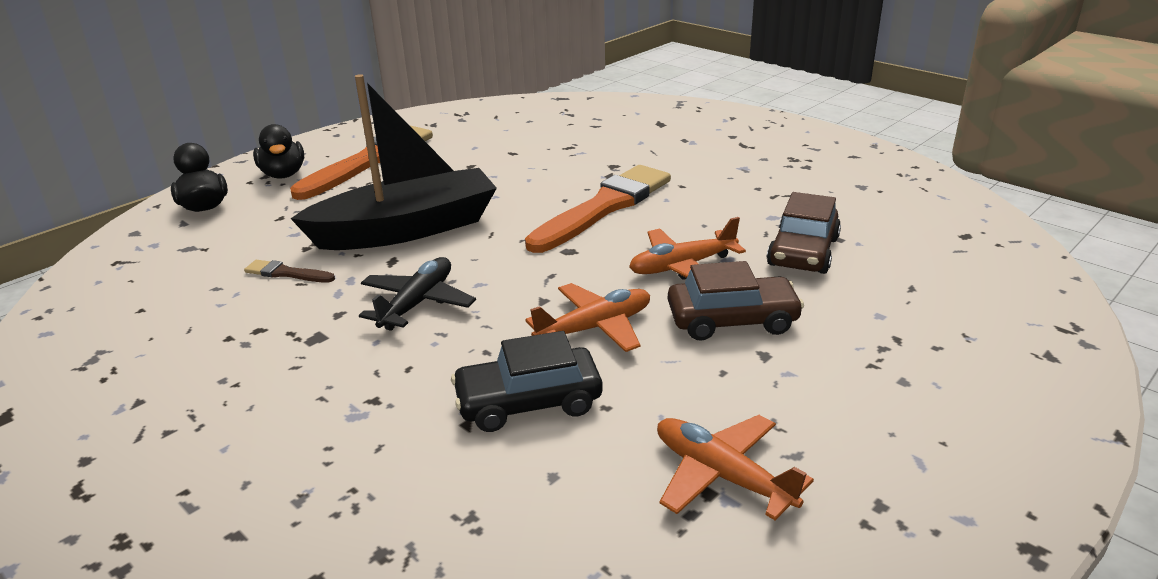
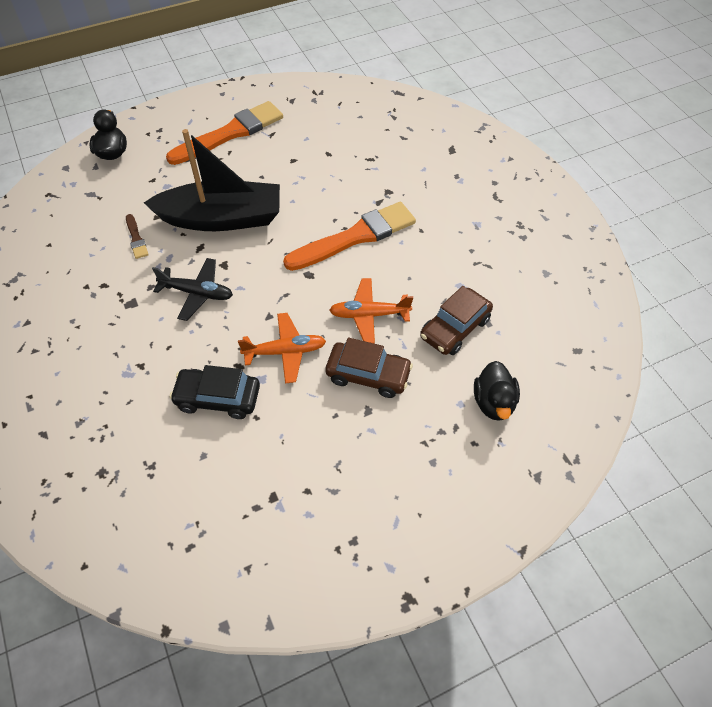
camera: 20 degrees right, 25 degrees up
brown brush [244,260,335,283] -> brown brush turned 150 degrees counterclockwise [126,214,149,259]
black duck [253,124,304,179] -> black duck moved to [474,361,520,421]
black plane [359,257,476,331] -> black plane turned 60 degrees clockwise [152,258,233,321]
orange plane [657,415,814,520] -> none

